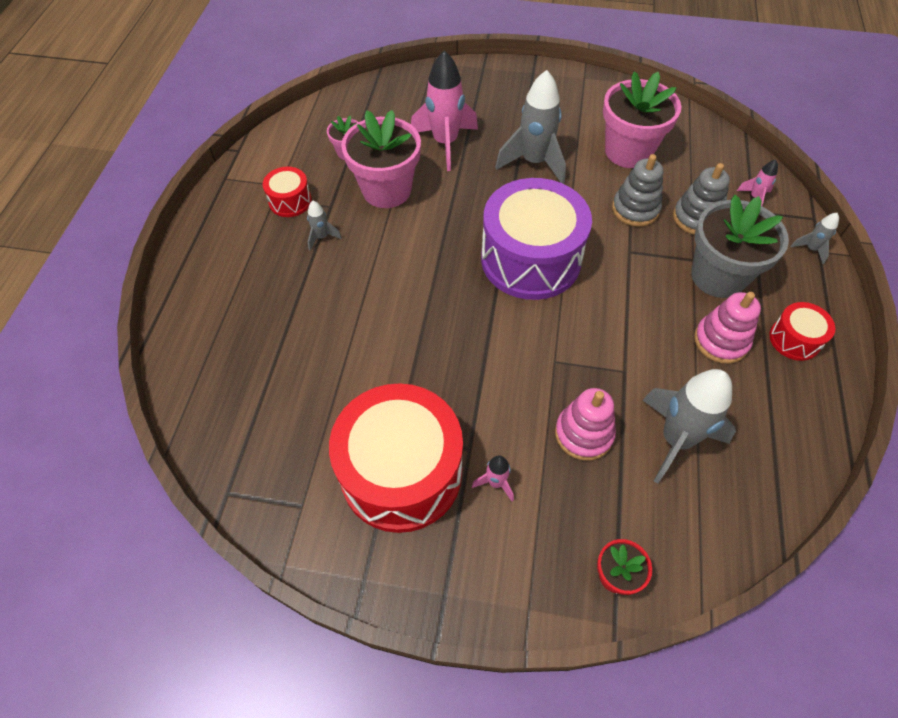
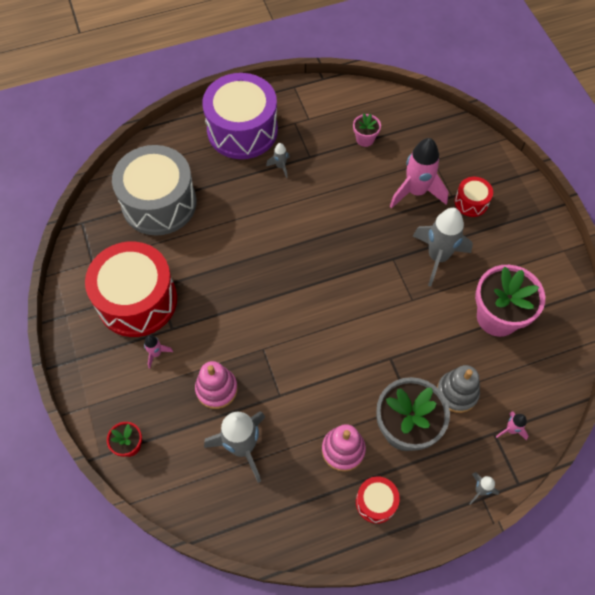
camera: 60 degrees right, 5 degrees up
red drum [263,167,312,217] -> red drum moved to [455,177,493,217]
pink flower pot [341,110,421,208] -> none
purple drum [481,178,592,300] -> purple drum moved to [202,73,278,159]
grey stacking toy [612,154,663,227] -> none
none -> grey drum [112,145,197,236]

